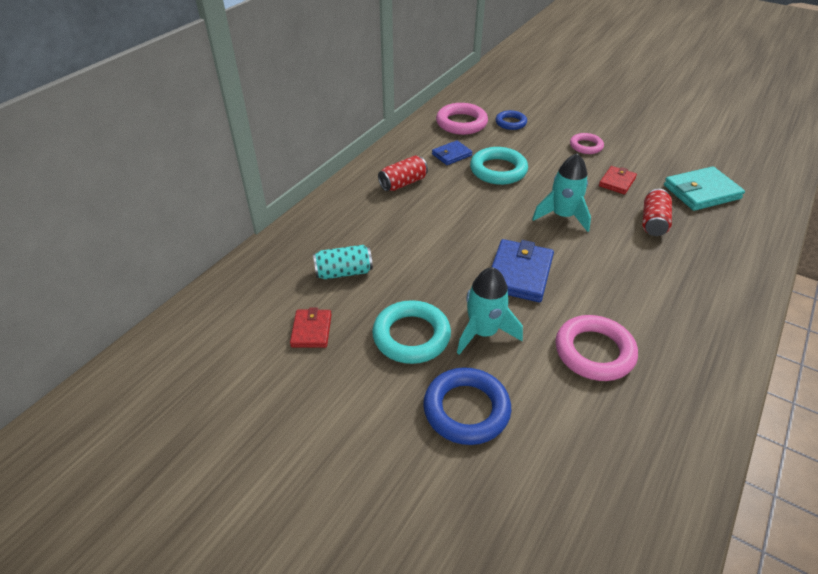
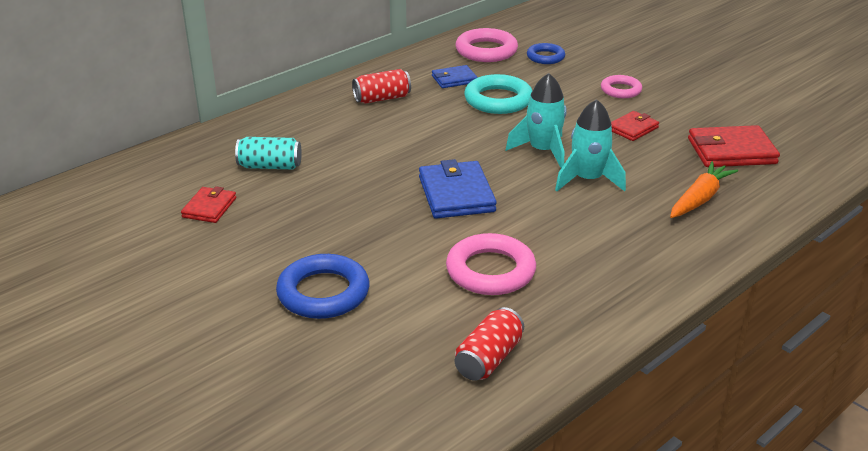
camera: 15 degrees right, 10 degrees down
turquoise ring [372,300,451,364] -> none
turquoise rocket [457,267,523,355] -> turquoise rocket moved to [555,99,626,192]
blue wallet [492,239,554,302] -> blue wallet turned 45 degrees counterclockwise [419,159,497,219]
red can [642,189,672,236] -> red can moved to [455,307,524,381]
turquoise wallet [664,166,745,211] -> red wallet [688,125,780,167]
none -> orange carrot [670,161,738,218]

